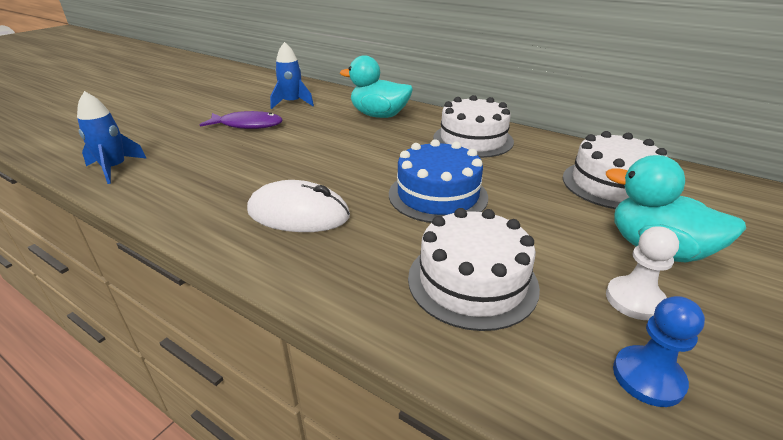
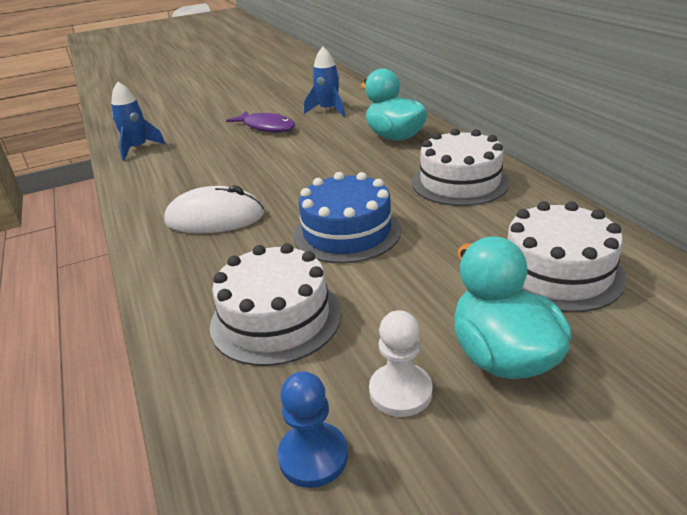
camera: 35 degrees right, 0 degrees up
white mouse [247,180,350,232] -> white mouse turned 45 degrees counterclockwise [164,185,264,234]

